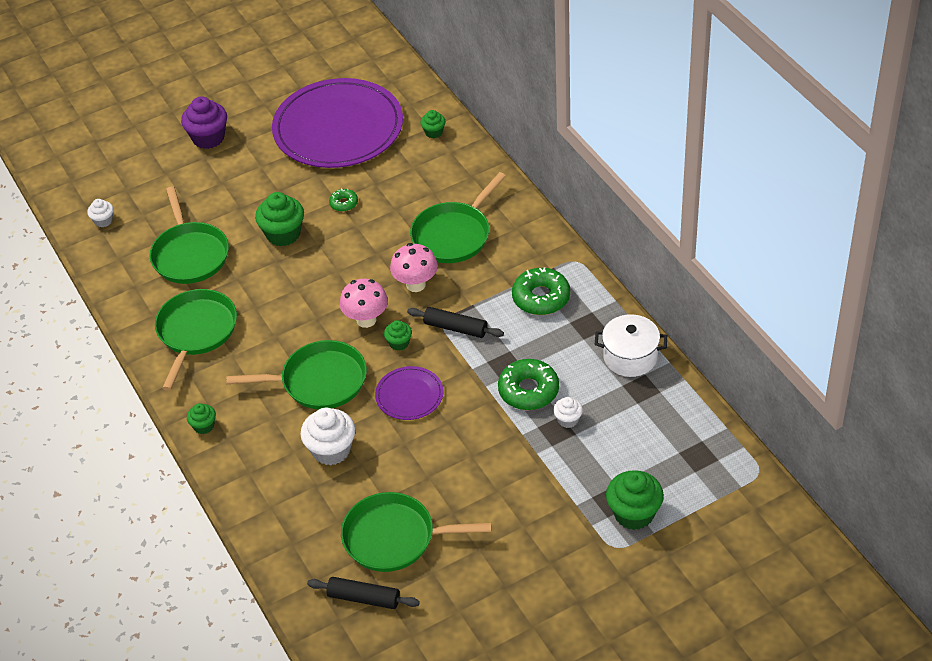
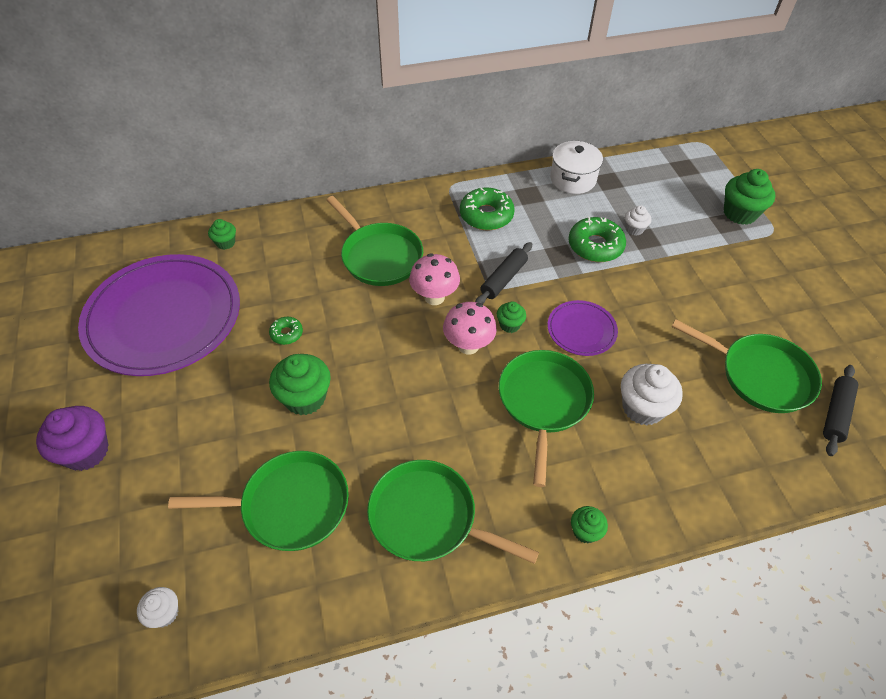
camera: 80 degrees left, 5 degrees up
green pan [341,492,492,572] -> green pan turned 75 degrees counterclockwise [672,319,822,413]

